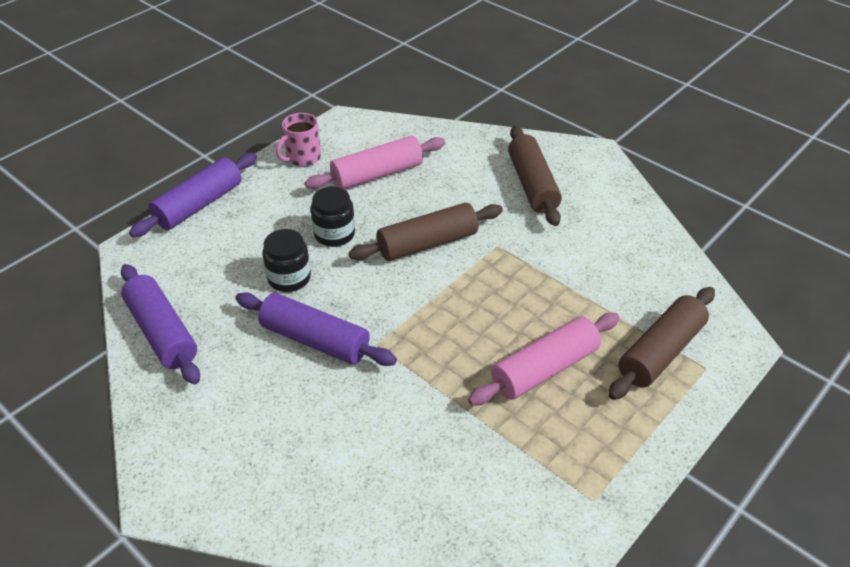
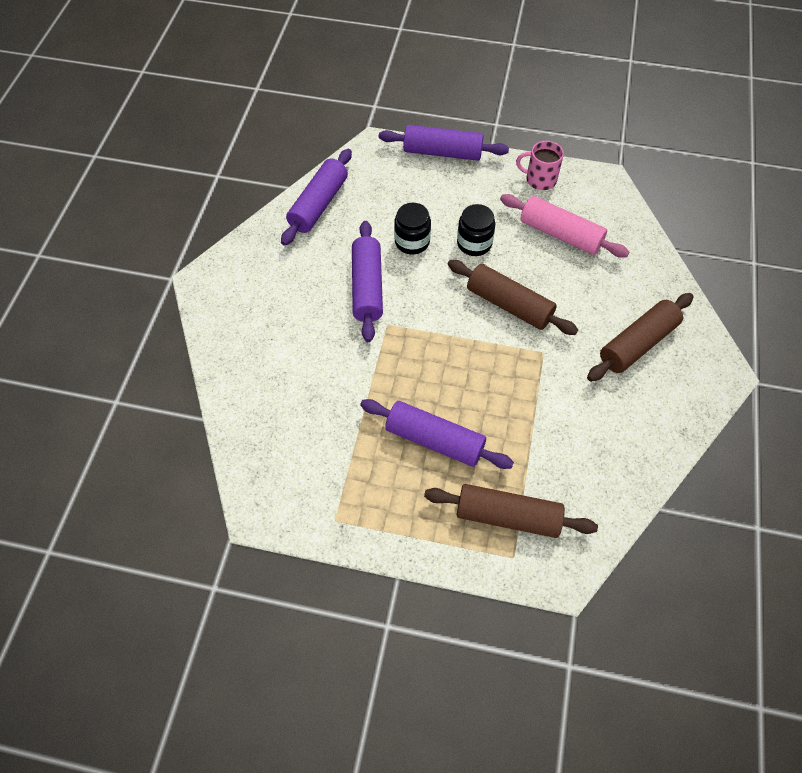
camera: 60 degrees right, 15 degrees up
pink rolling pin [468,313,619,406] -> purple rolling pin [360,399,514,469]

